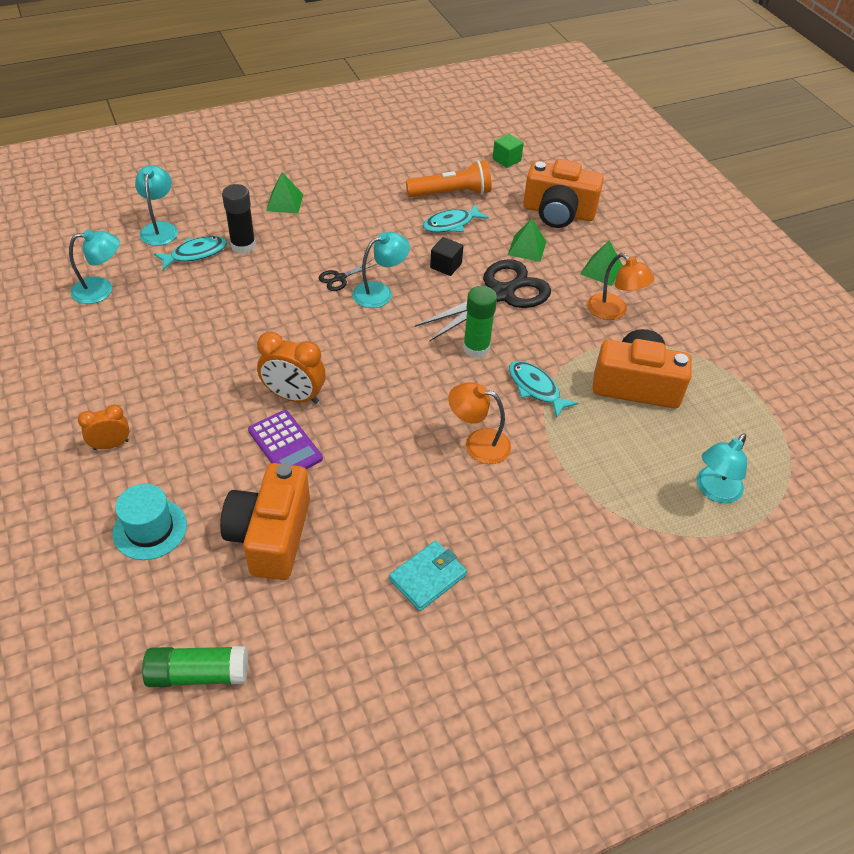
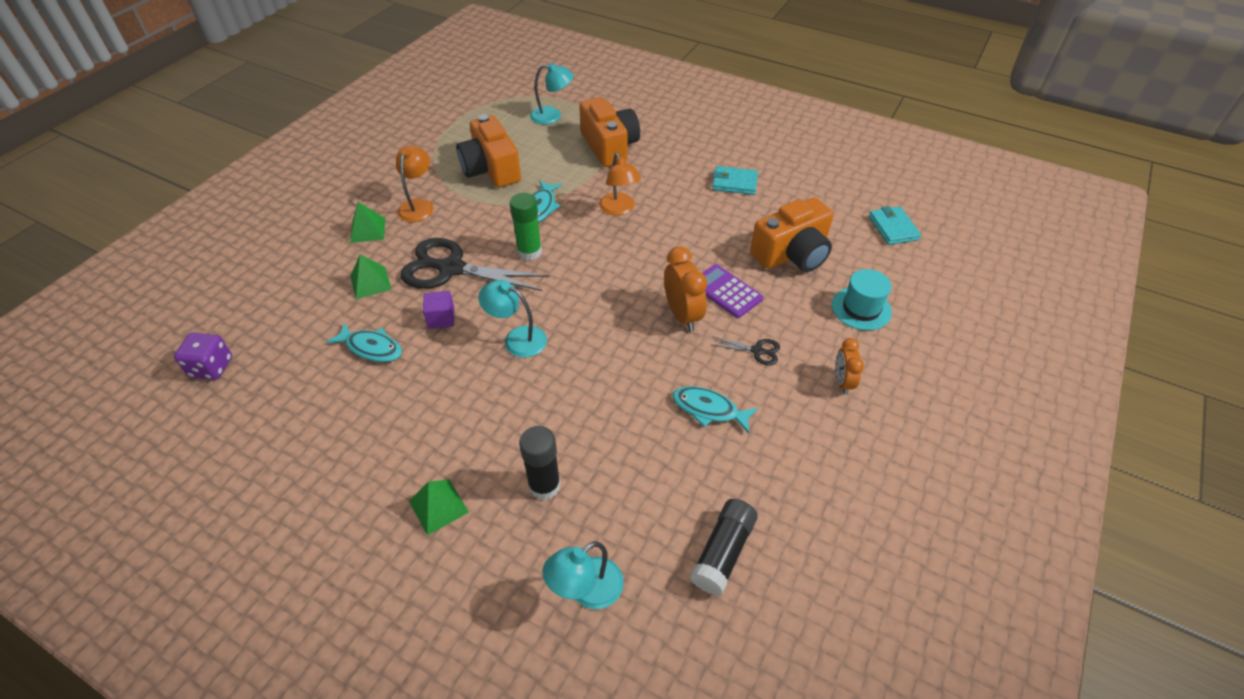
camera: 125 degrees left, 0 degrees up
turquoise lamp [69,230,120,304] -> black glue stick [690,499,758,596]
orange clock [78,404,129,450] -> orange clock turned 60 degrees clockwise [835,338,864,395]
green glue stick [142,646,248,687] -> turquoise wallet [869,206,921,245]
turquoise fish [154,236,227,270] -> turquoise fish moved to [672,386,758,433]
purple calculator [248,410,323,469] -> purple calculator turned 60 degrees counterclockwise [702,264,763,318]
black scissors [319,259,377,291] -> black scissors moved to [710,336,780,365]
orange flashlight [406,160,492,197] -> none
black cube [430,237,463,276] -> purple cube [423,291,455,329]
green cube [493,134,524,168] -> purple dice [174,333,232,380]
orange camera [523,159,604,228] -> orange camera moved to [579,97,640,167]

